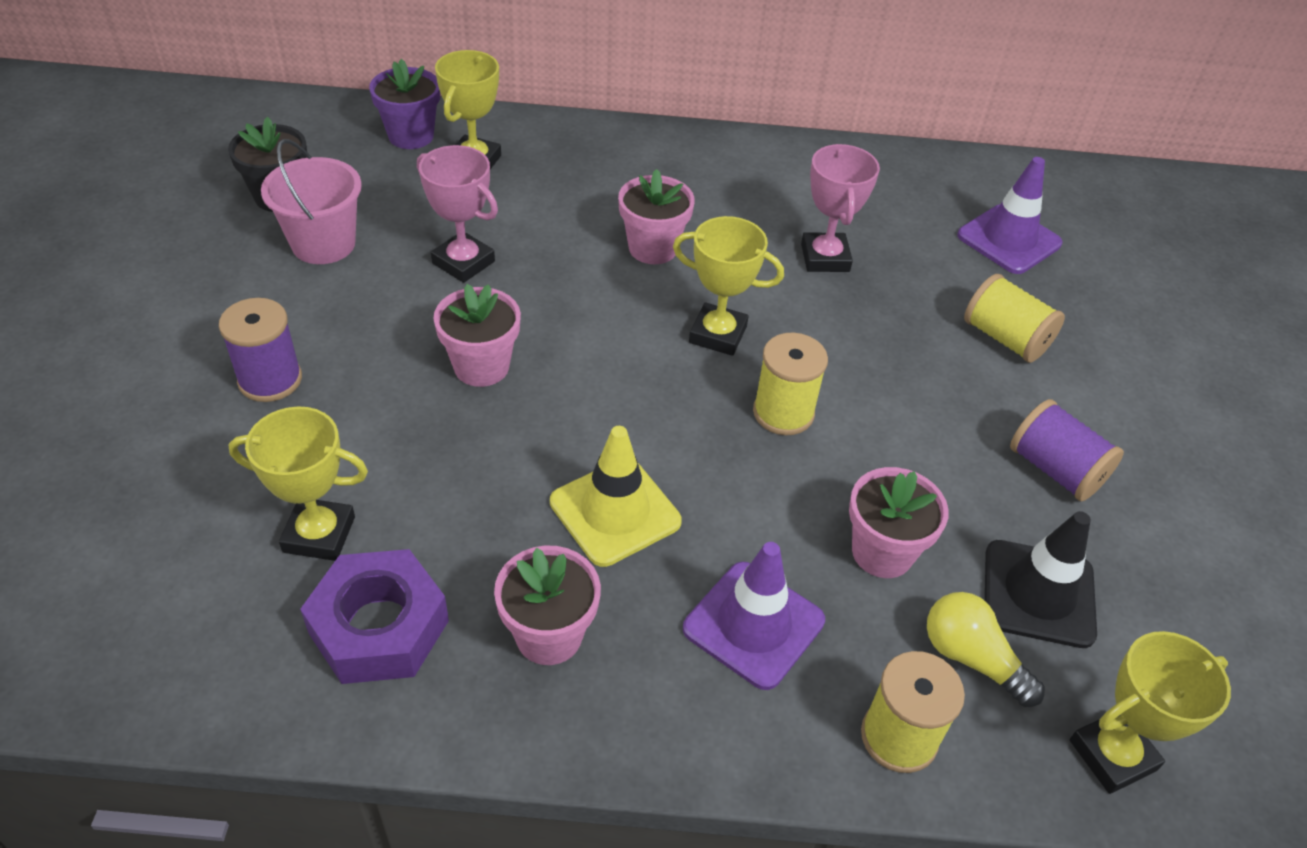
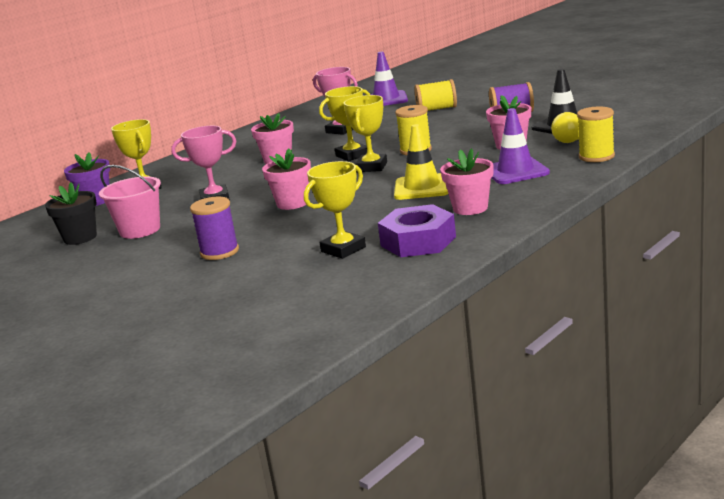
camera: 45 degrees left, 25 degrees down
yellow trophy [1070,631,1231,794] -> yellow trophy moved to [344,95,387,172]

